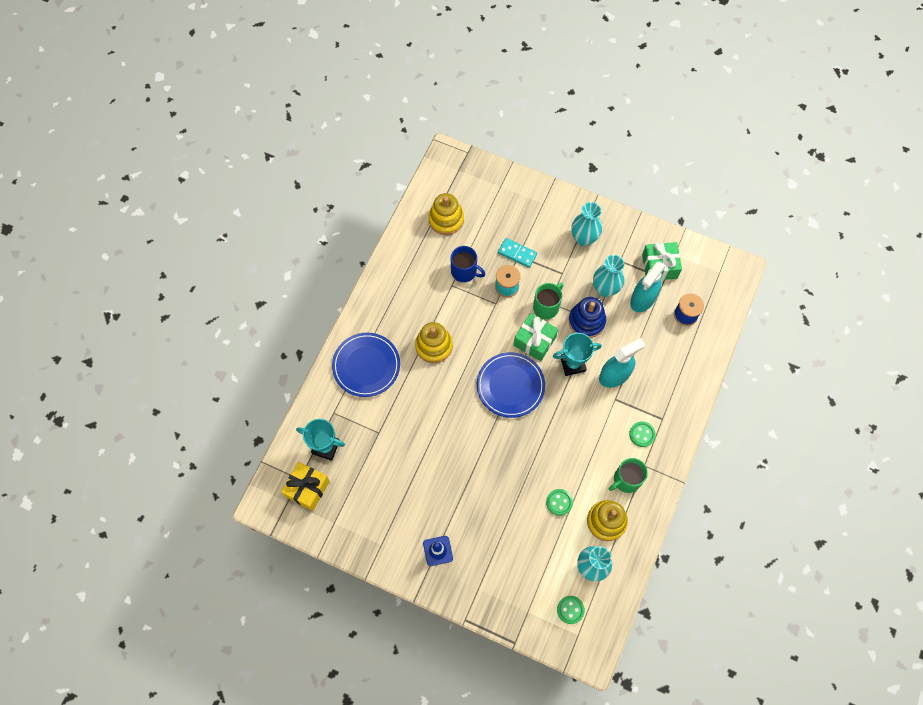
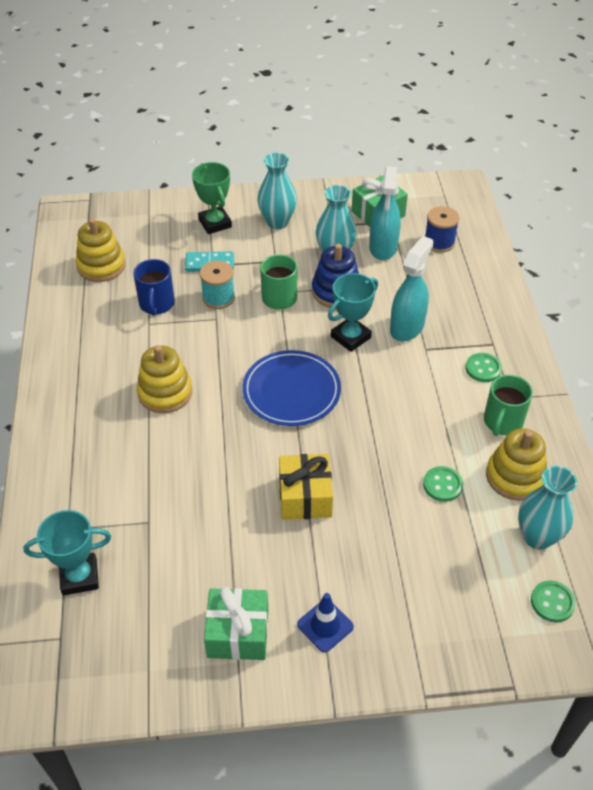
camera: 30 degrees left, 20 degrees down
yellow gift [281,462,330,511] -> yellow gift moved to [279,454,333,520]
blue plate [332,333,400,397] -> none
blue mug [450,246,485,282] -> blue mug turned 90 degrees clockwise [133,259,175,315]
green gift [513,313,558,361] -> green gift moved to [204,587,268,660]
none -> green trophy [192,162,232,234]

